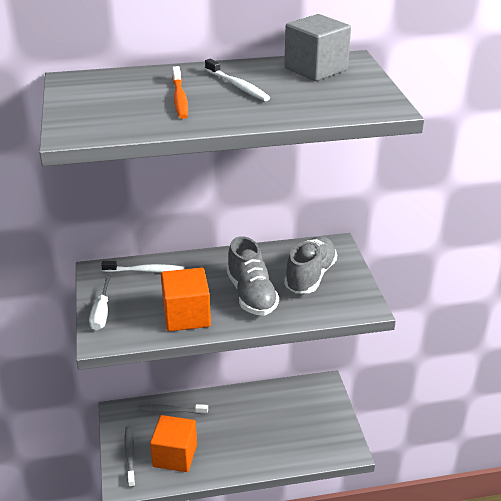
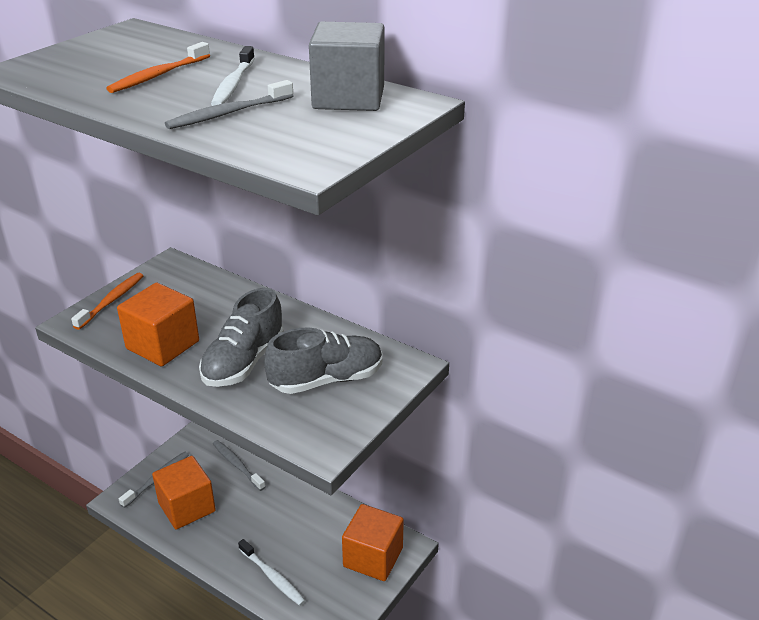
camera: 45 degrees right, 0 degrees up
white screwdriver [89,276,111,330] -> orange toothbrush [71,273,143,330]
white toothbrush [101,261,184,272] -> white toothbrush moved to [238,539,306,606]
none -> grey toothbrush [165,80,294,129]
none -> orange cube [342,504,404,581]

